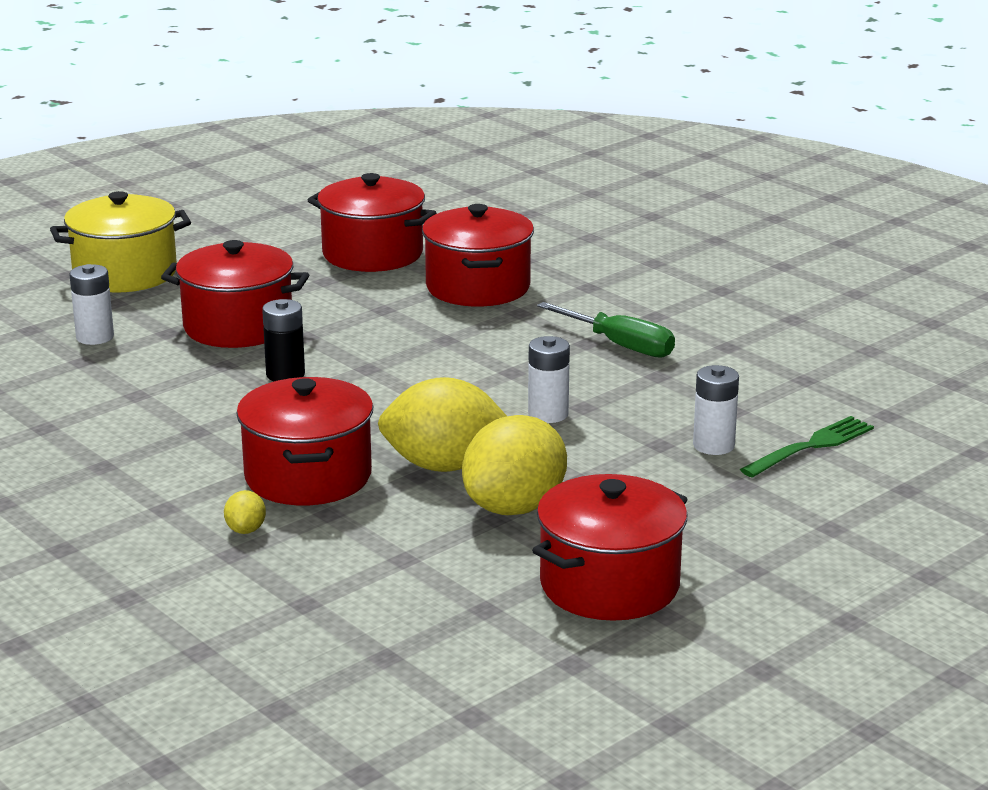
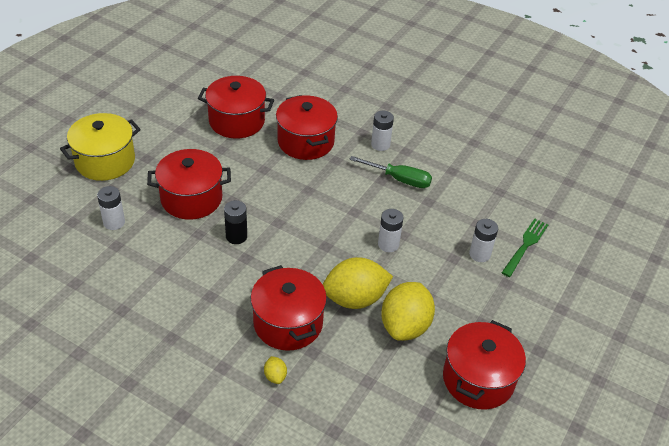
camera: 20 degrees left, 20 degrees up
none -> white battery [371,110,394,151]

